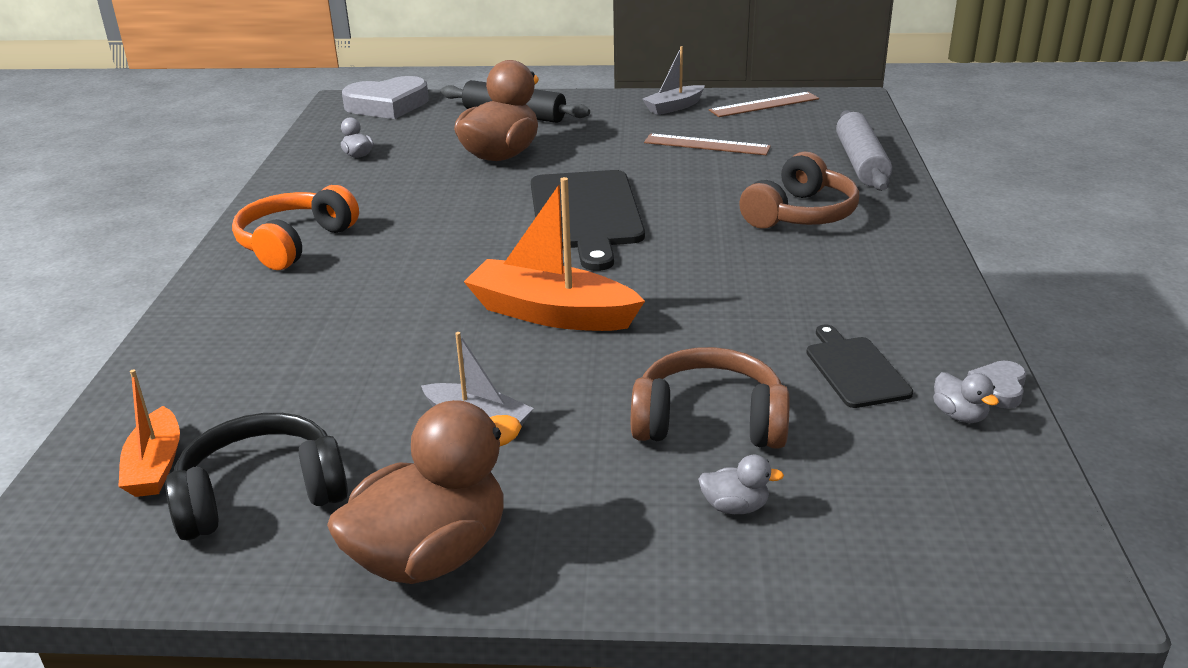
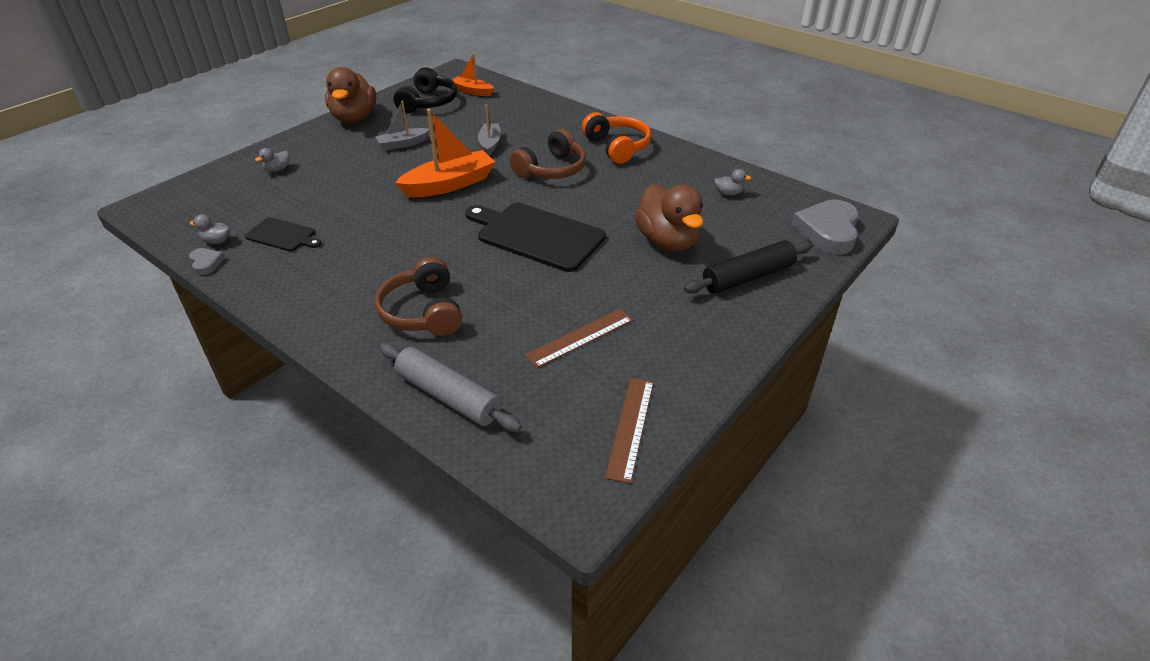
camera: 125 degrees right, 10 degrees up
brown headphones [631,347,789,449] -> brown headphones moved to [510,129,586,179]
grey boat [642,46,705,115] -> grey boat moved to [478,104,501,155]

